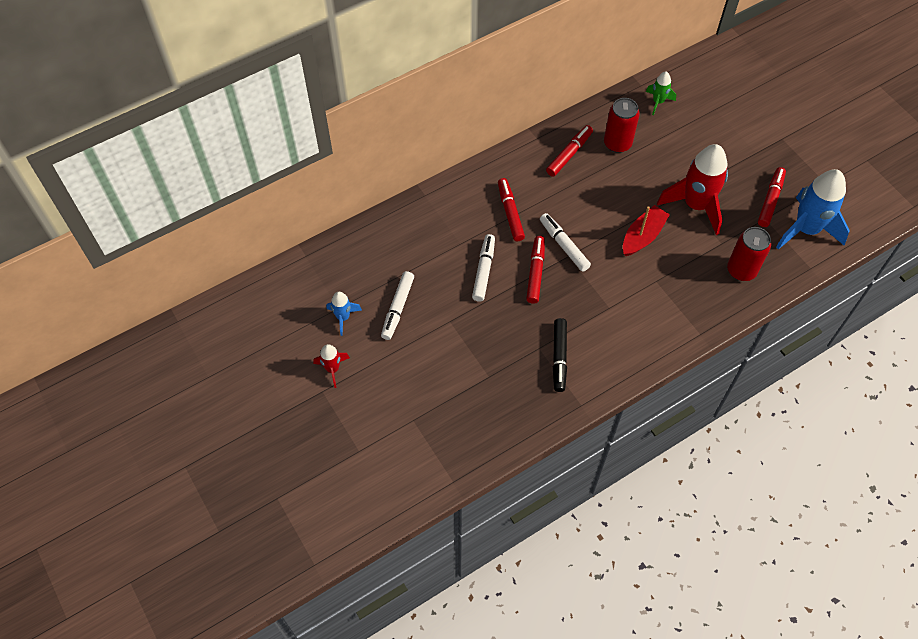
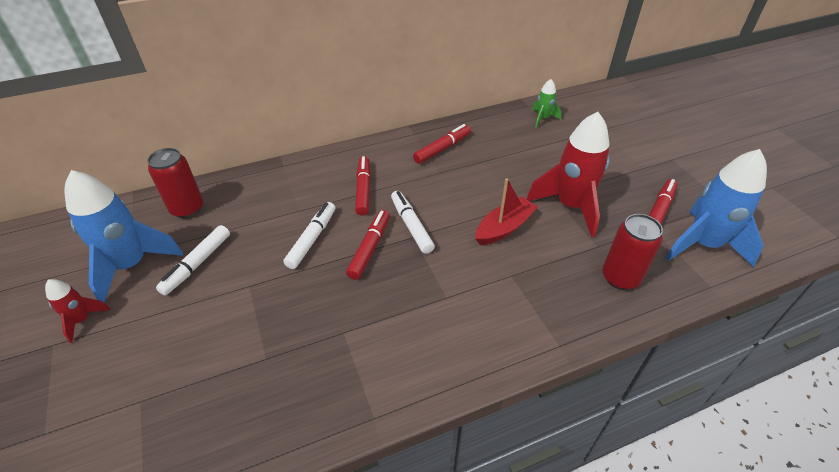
camera: 10 degrees right, 15 degrees down
blue rocket [327,292,362,336] -> blue rocket [65,170,183,302], size x2.06
black marker [553,318,567,392] -> none
red can [604,98,640,153] -> red can moved to [147,148,203,218]

